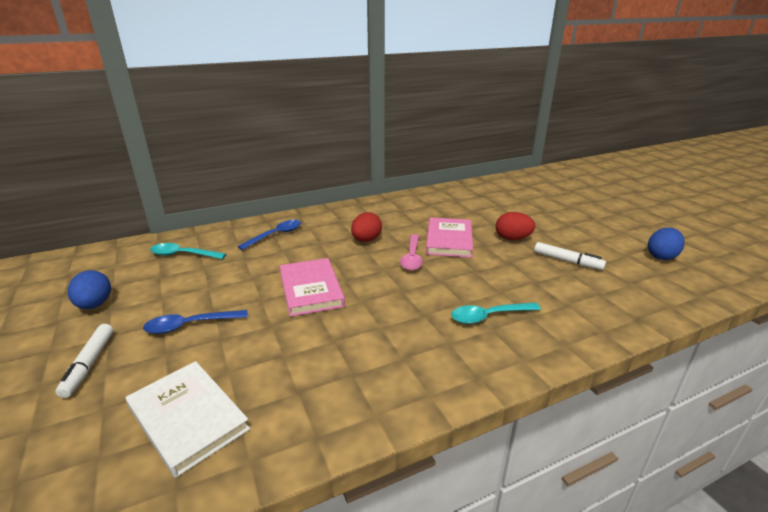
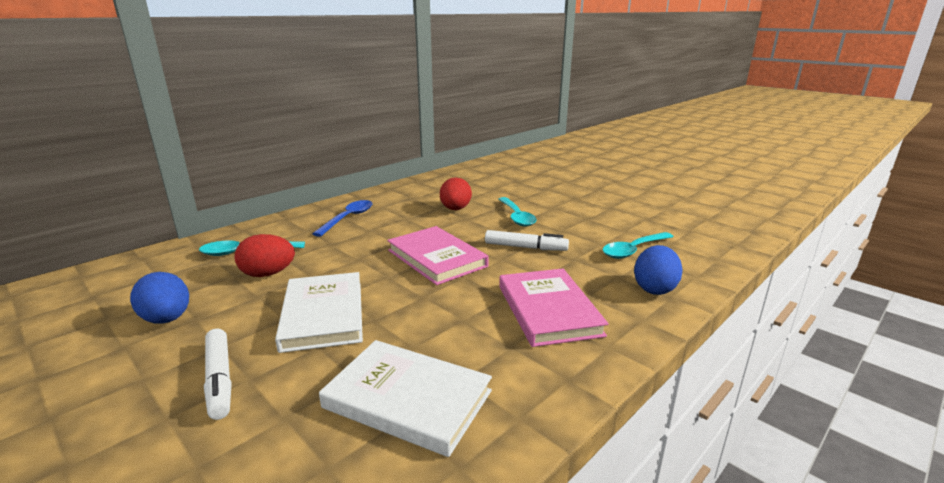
camera: 20 degrees left, 5 degrees down
blue spoon [143,310,248,334] -> white book [275,272,363,353]
pink spoon [400,234,423,271] -> turquoise spoon [499,197,537,227]
pink book [426,217,473,258] -> pink book moved to [499,269,609,347]
red egg [496,212,535,240] -> red egg moved to [234,234,295,277]
white marker [534,242,606,270] -> white marker moved to [485,230,569,251]
blue egg [648,227,685,260] -> blue egg moved to [634,245,683,295]

